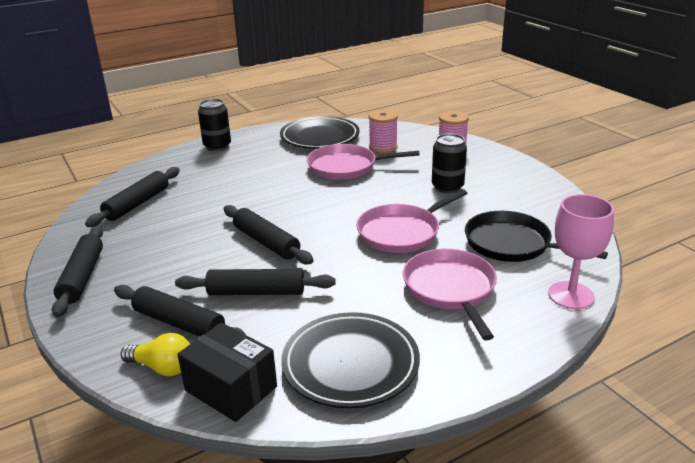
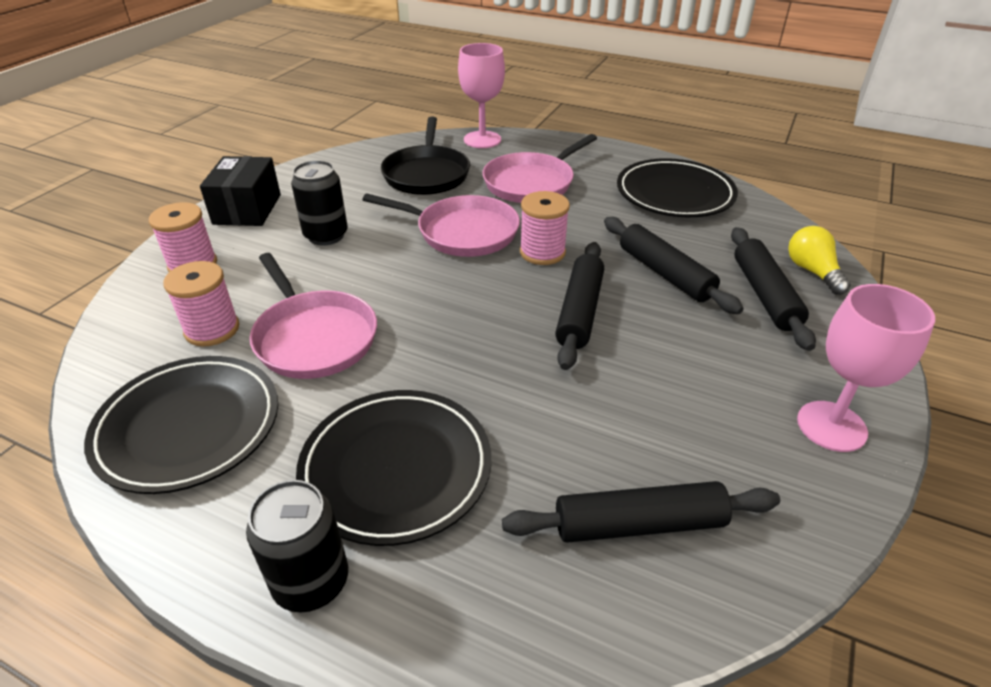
camera: 125 degrees left, 10 degrees up
black rolling pin [52,226,103,318] -> pink goblet [797,284,935,452]
black box [177,323,277,422] -> black box moved to [200,156,281,226]
none -> black plate [296,390,491,546]
none -> pink spool [520,191,570,265]

